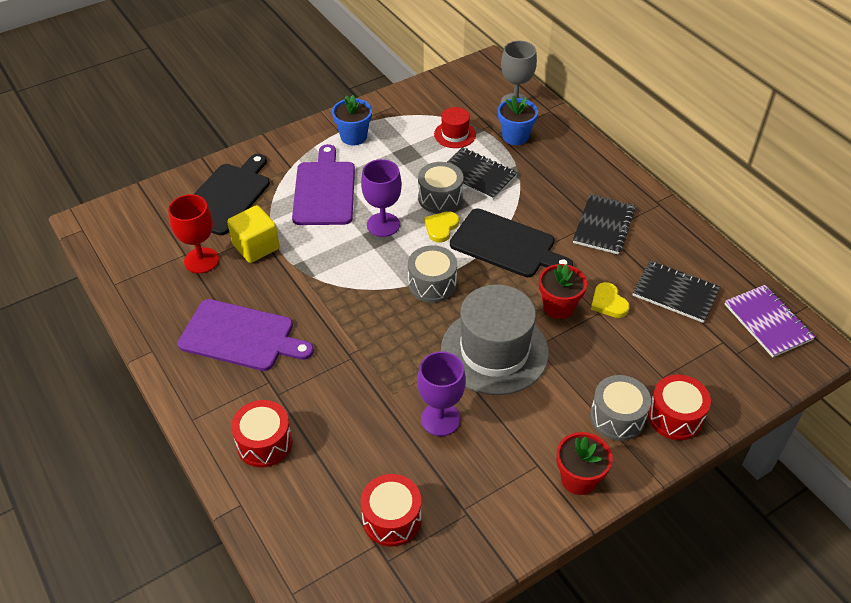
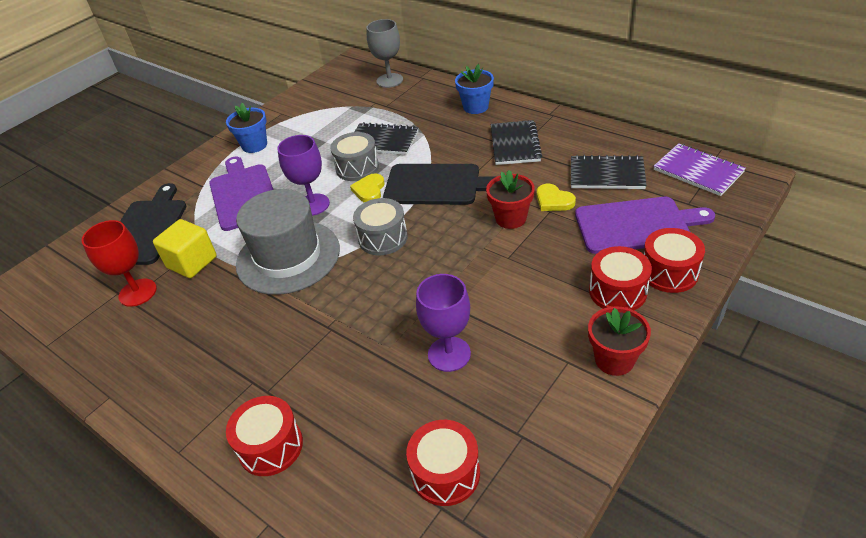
camera: 15 degrees left, 5 degrees down
purple cutting board [178,299,314,371] -> purple cutting board moved to [575,197,715,254]
red hat [434,107,476,148] -> none
grey hat [441,284,549,395] -> grey hat moved to [236,189,340,295]
blue flower pot [498,96,538,145] -> blue flower pot moved to [455,64,494,114]
grey drum [590,375,651,441] -> red drum [589,246,652,310]

